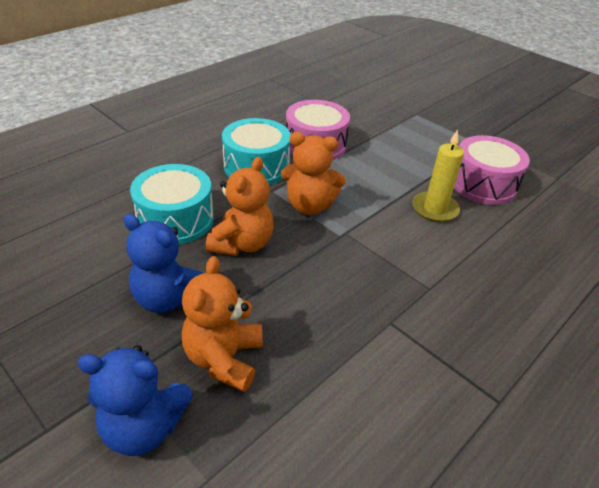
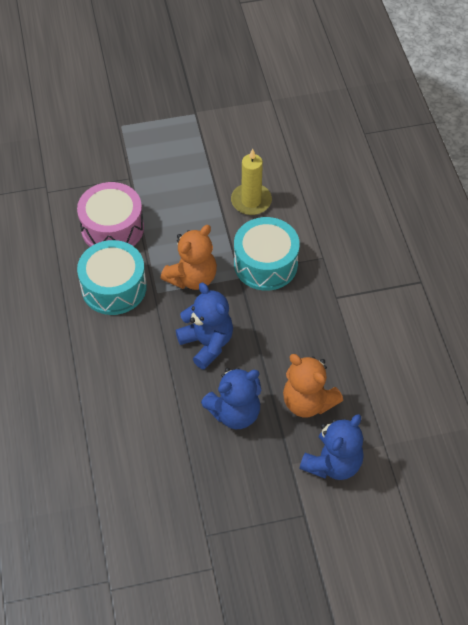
camera: 55 degrees left, 15 degrees up
turquoise drum [130,164,214,244] -> turquoise drum moved to [234,217,300,291]
orange teddy bear [206,157,274,256] -> blue teddy bear [176,283,233,370]
pink drum [454,135,530,205] -> none

